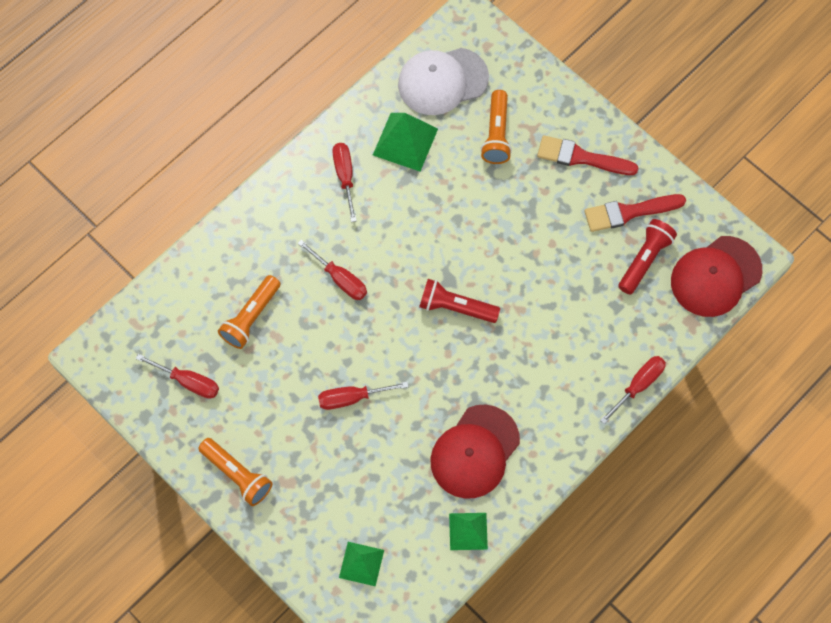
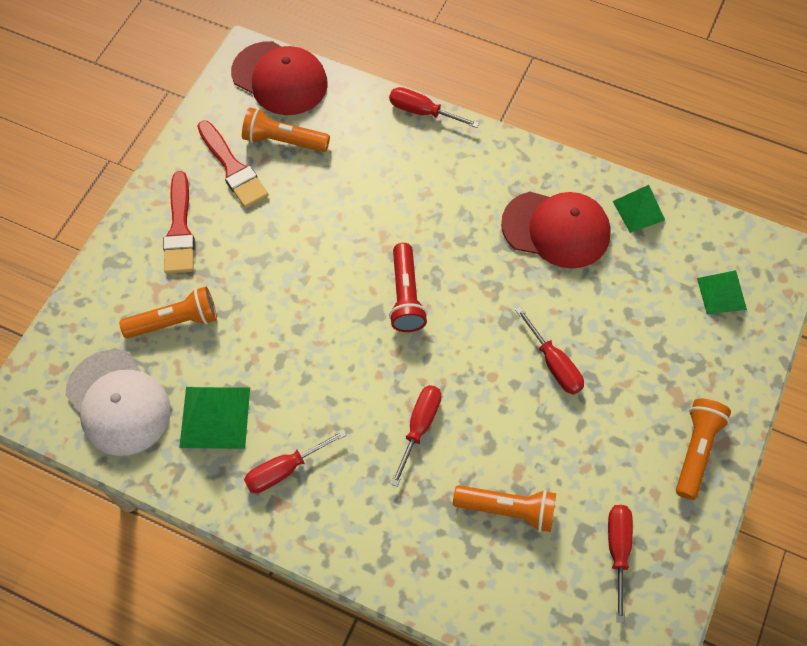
camera: 110 degrees left, 5 degrees down
red flashlight [618,219,677,295] -> orange flashlight [242,107,330,152]

